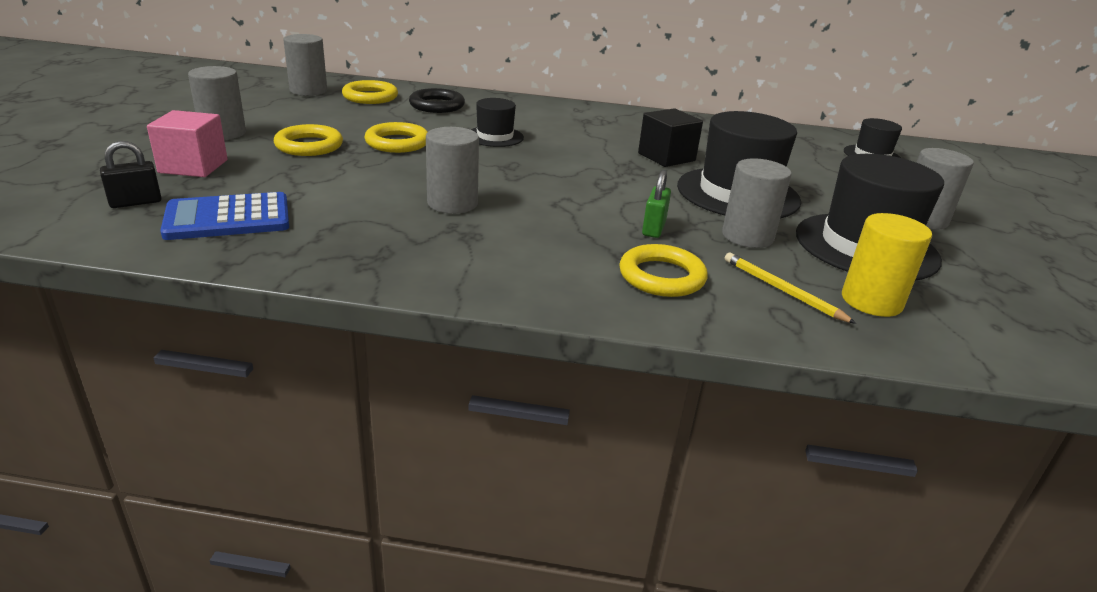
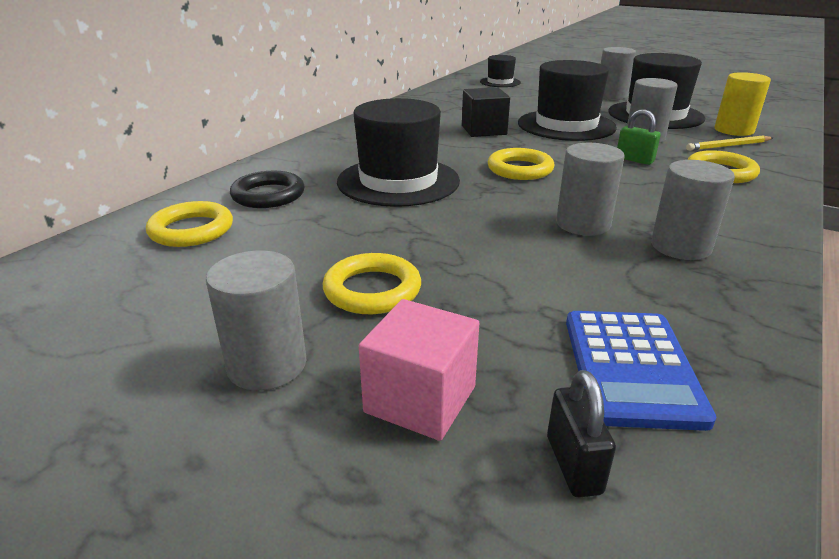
camera: 65 degrees left, 0 degrees up
grey cylinder [283,34,327,96] -> grey cylinder moved to [651,160,735,260]
yellow ring [364,122,428,153] -> yellow ring moved to [488,148,554,180]
black hat [471,98,524,147] -> black hat [337,98,460,207], size x1.87

